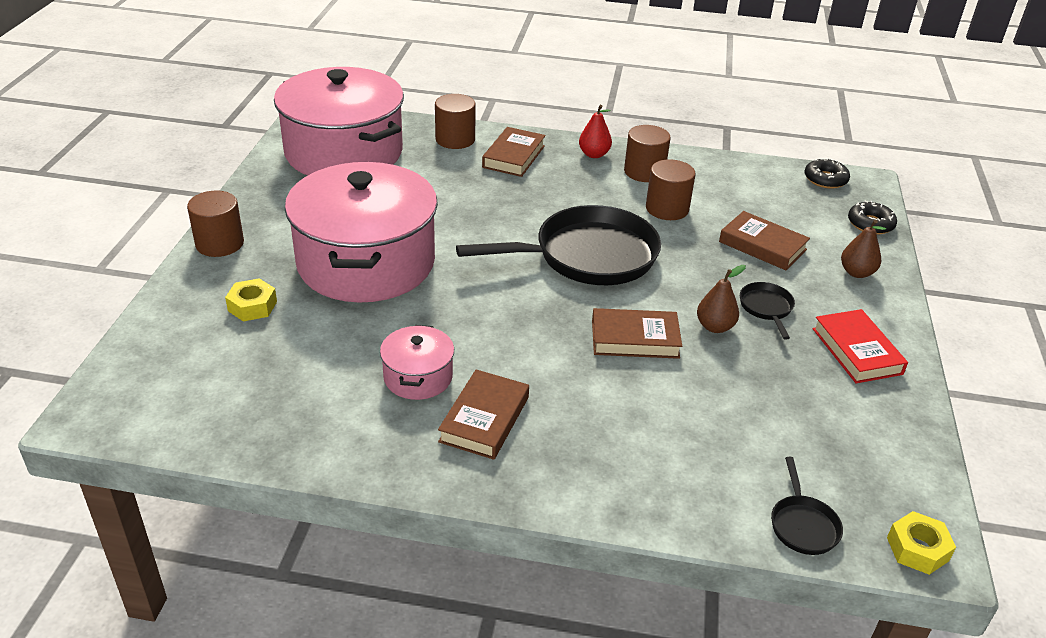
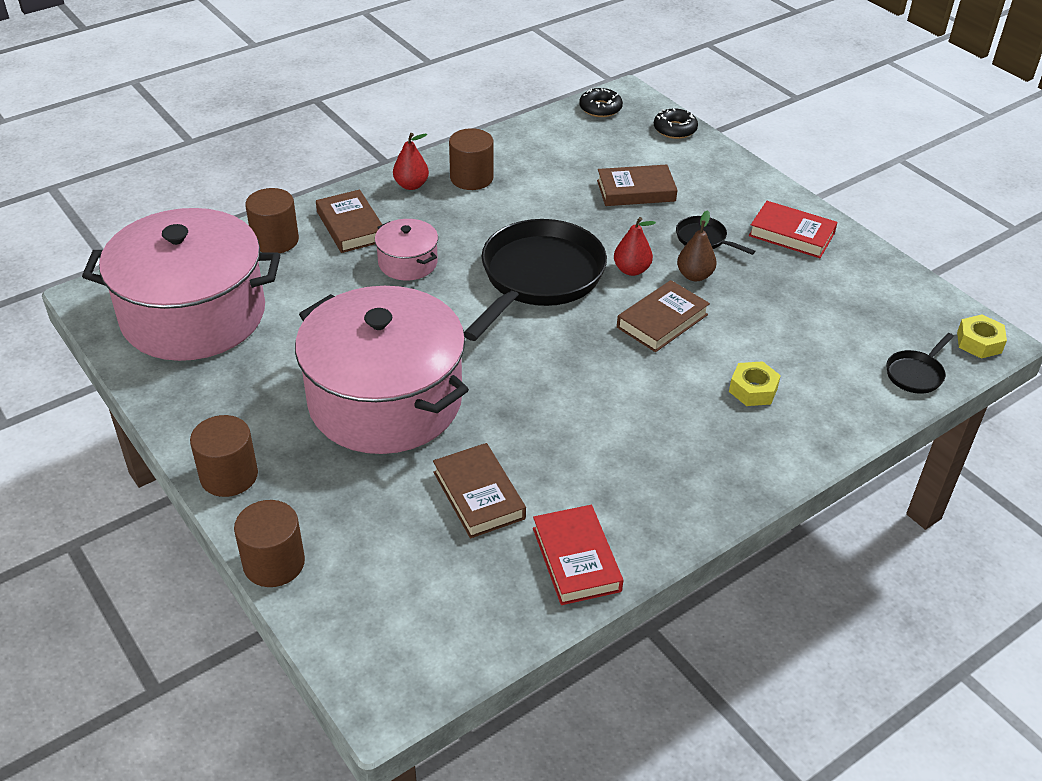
camera: 45 degrees left, 5 degrees up
yellow nut [225,278,277,322] -> yellow nut moved to [729,361,781,406]
pink pot [380,325,454,400] -> pink pot moved to [375,219,438,281]
brown book [438,369,529,460] -> brown book moved to [433,443,526,539]
brown cylinder [646,159,696,220] -> brown cylinder moved to [234,500,305,587]
black pan [771,457,843,555] -> black pan turned 90 degrees clockwise [886,333,954,394]
brown pear [841,220,886,278] -> none
none -> red book [533,505,623,605]
none -> red pear [614,217,656,276]

